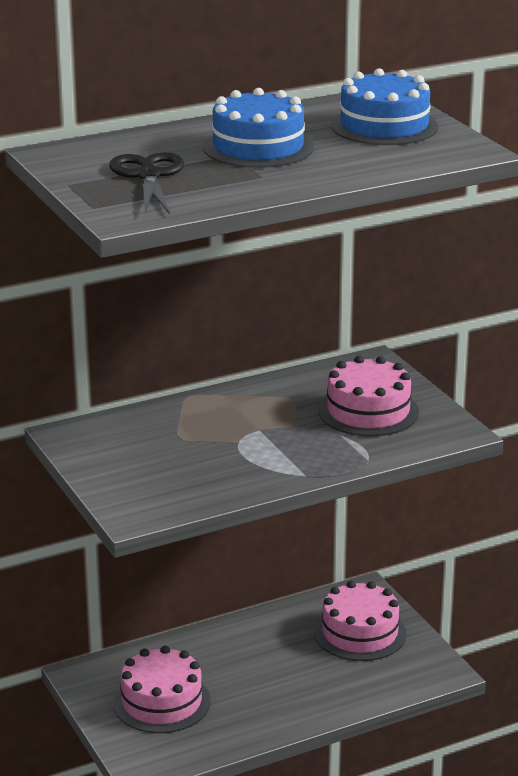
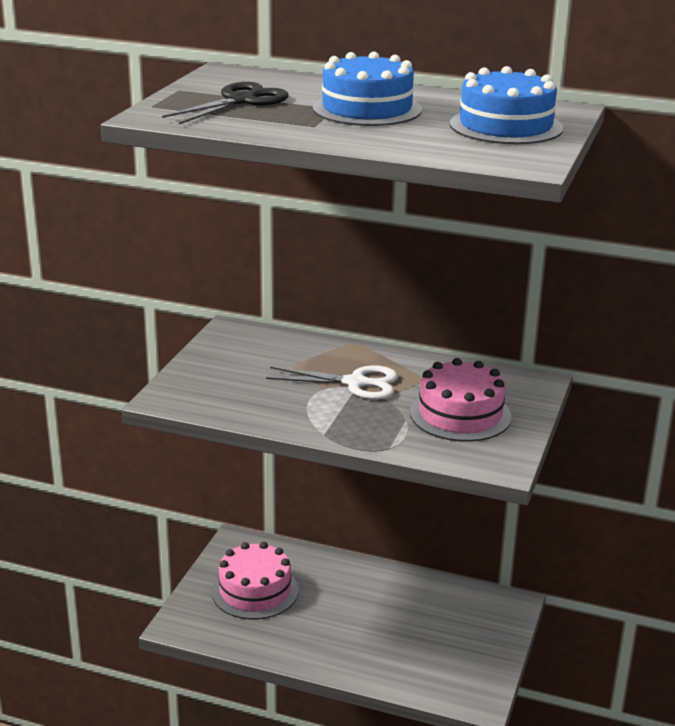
camera: 45 degrees right, 0 degrees up
pink cake [314,581,407,661] -> none
none -> white scissors [266,366,398,400]

